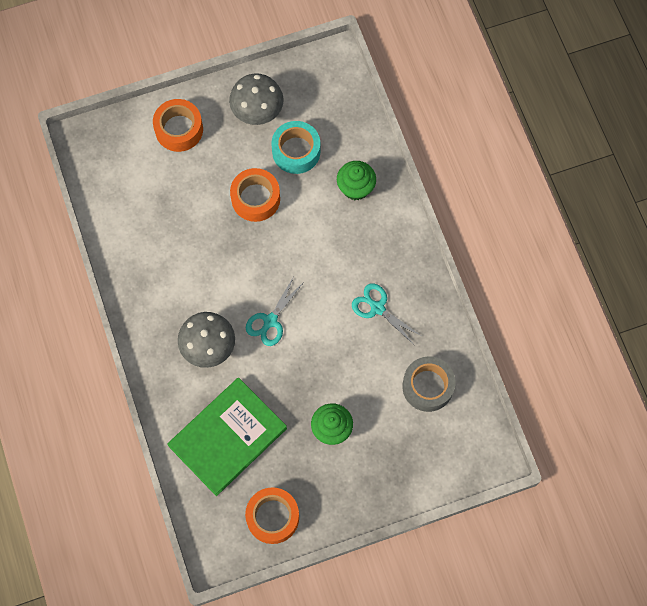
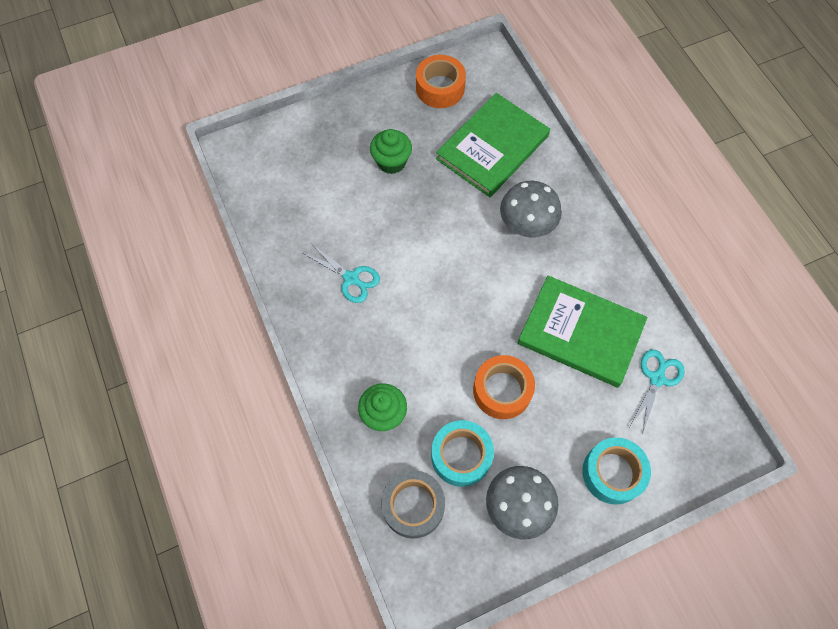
camera: 175 degrees right, 5 degrees down
orange tape [153,99,203,152] -> turquoise tape [582,437,651,505]
turquoise scissors [246,276,304,346] -> turquoise scissors moved to [630,350,685,435]
grey tape [402,356,456,412] -> grey tape moved to [381,470,445,539]
none -> green book [517,275,647,388]

